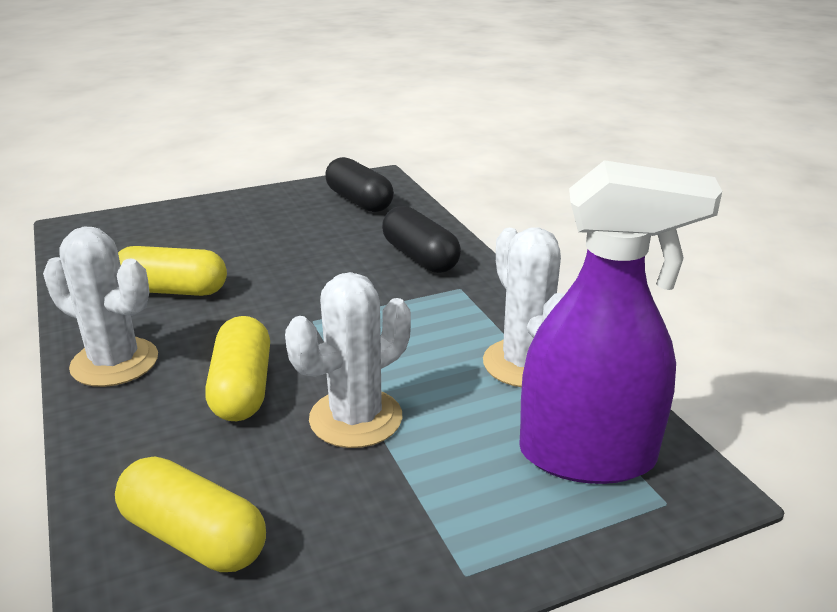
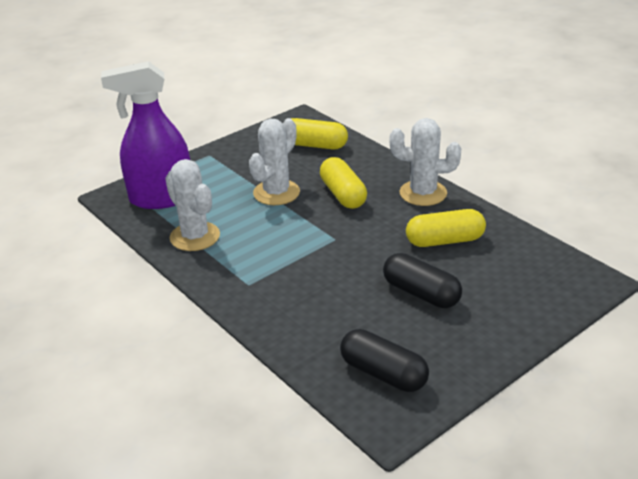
camera: 165 degrees right, 5 degrees up
black capsule [382,206,461,273] -> black capsule moved to [383,253,462,308]

